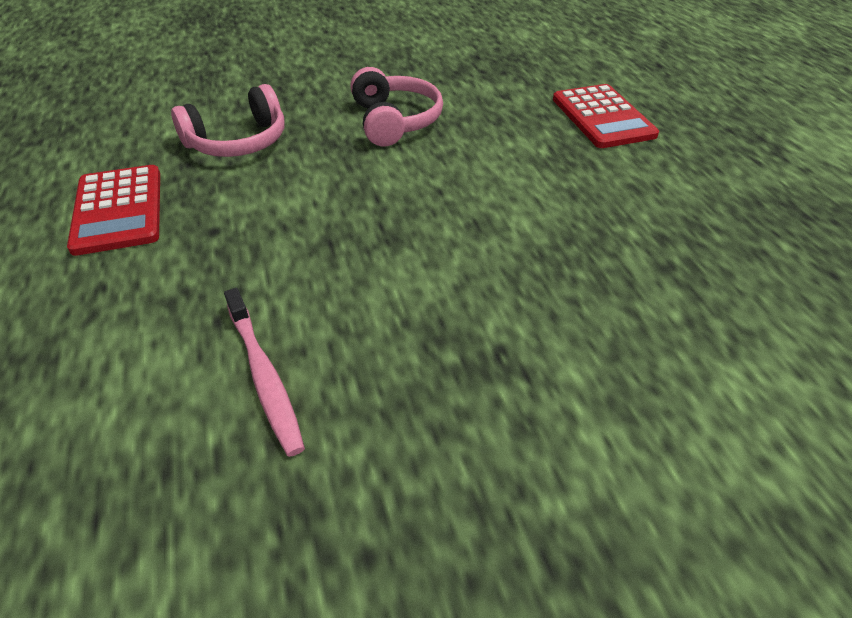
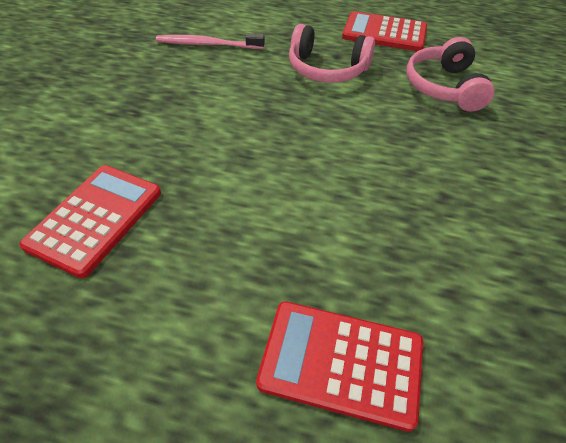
camera: 120 degrees right, 5 degrees up
pink headphones [350,67,443,146] -> pink headphones moved to [289,24,375,83]
none -> red calculator [19,165,161,278]

